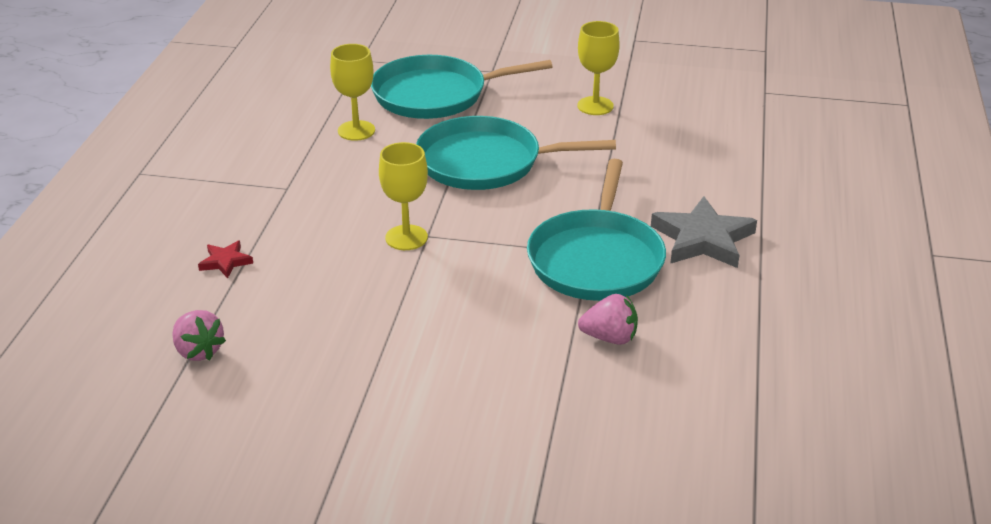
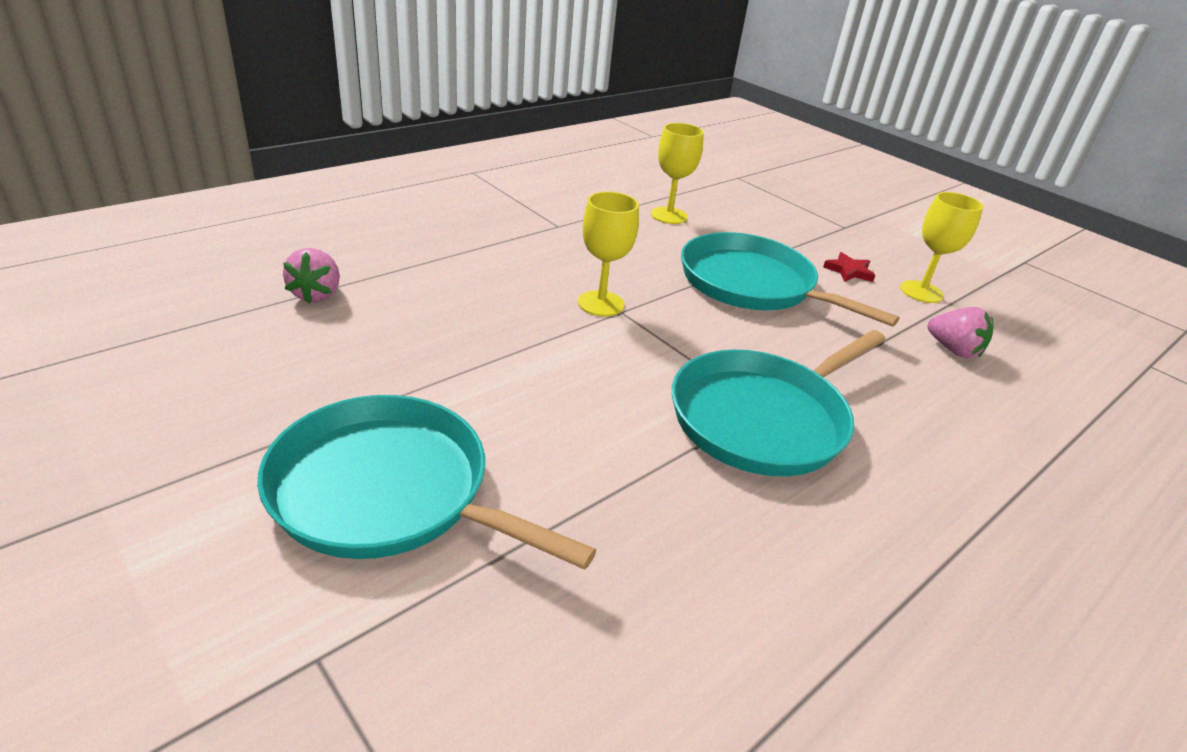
camera: 35 degrees right, 0 degrees up
red star [198,241,253,279] -> red star moved to [823,252,876,282]
turquoise pan [371,55,552,119] -> turquoise pan moved to [257,395,596,570]
pink strawberry [578,294,638,345] -> pink strawberry moved to [928,307,993,358]
grey star [651,196,757,268] -> none

